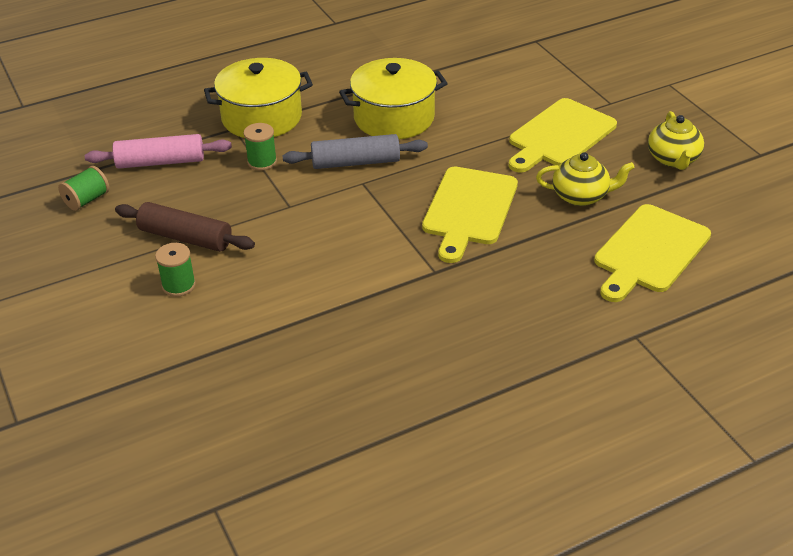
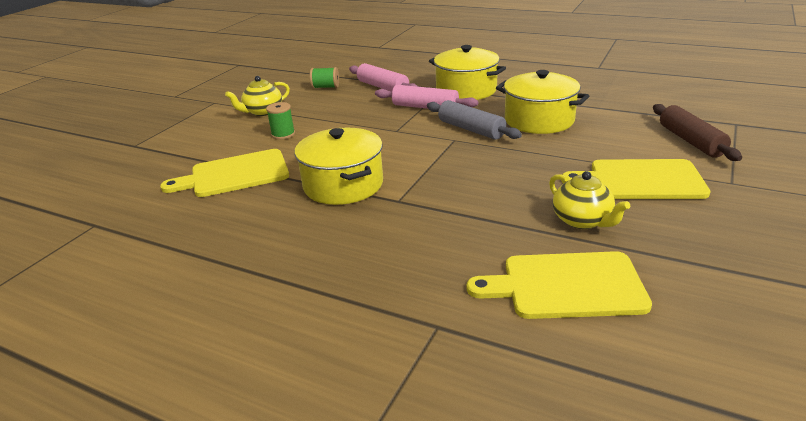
camera: 55 degrees right, 10 degrees down
brown rolling pin [115,202,255,252] -> brown rolling pin moved to [653,104,742,161]
green spool [243,123,277,171] -> pink rolling pin [375,85,478,109]
yellow cutting board [422,167,518,263] -> yellow cutting board moved to [160,149,289,197]
yellow teapot [648,111,704,170] -> yellow teapot moved to [225,76,290,116]
none -> yellow pot [295,128,383,205]

